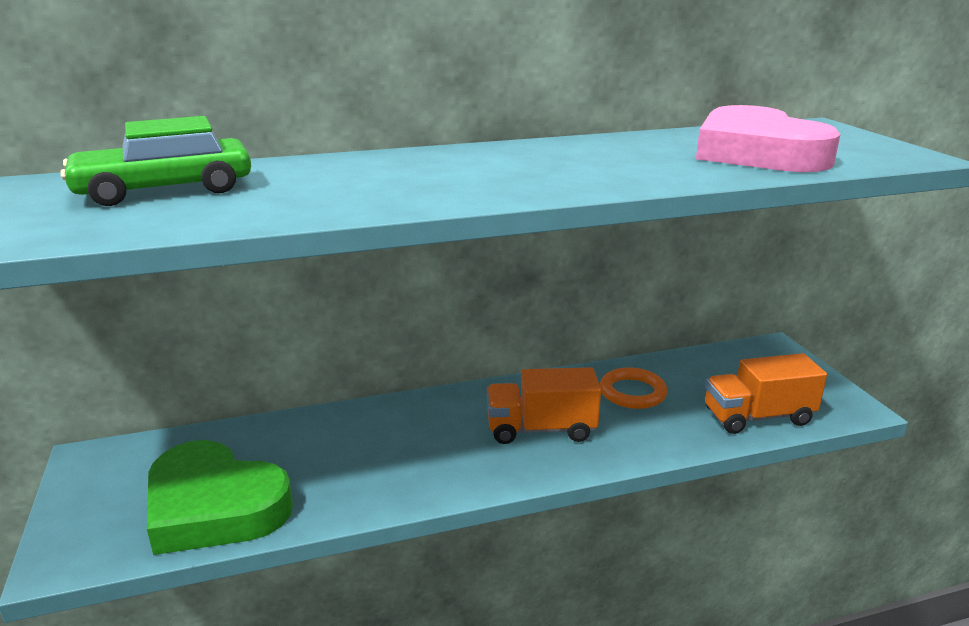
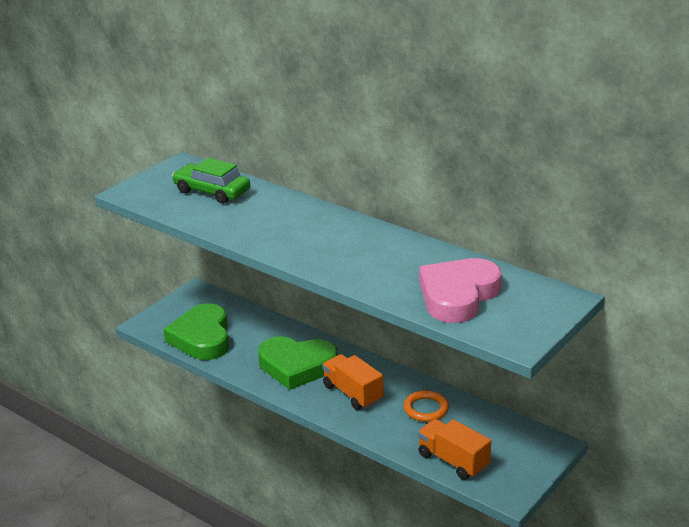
camera: 55 degrees right, 5 degrees up
none -> green heart [258,336,337,390]

